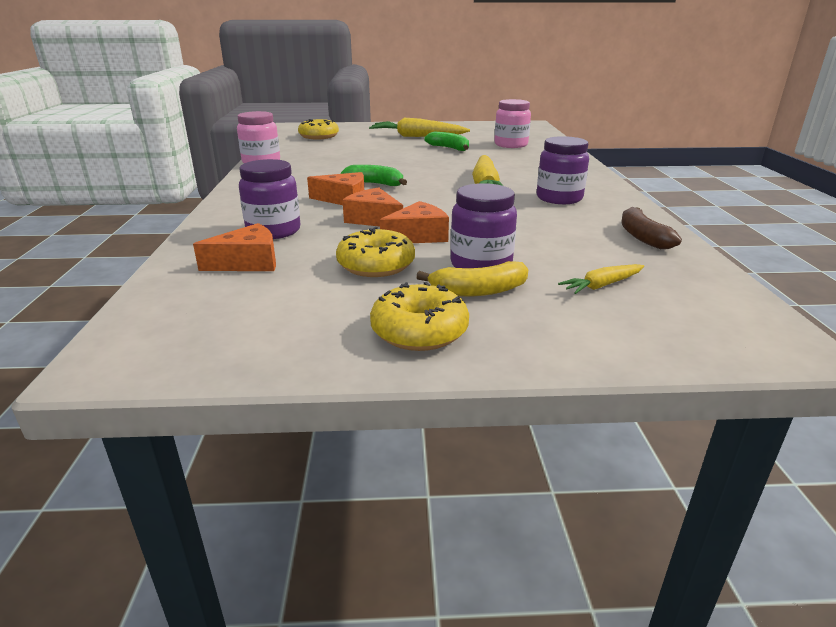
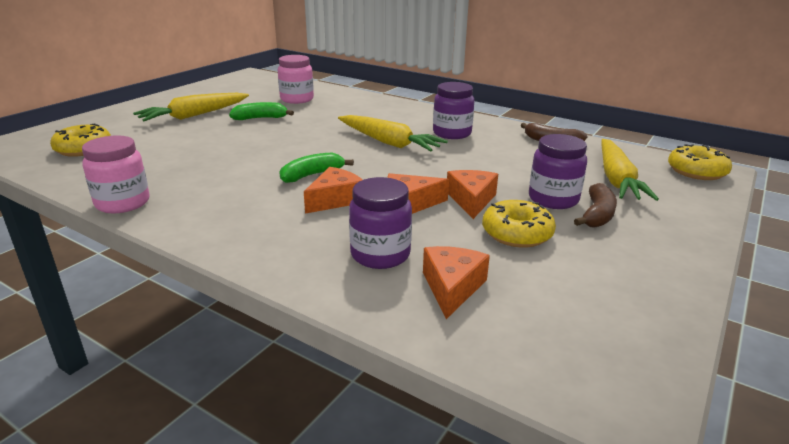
camera: 55 degrees left, 0 degrees up
yellow donut [370,282,469,351] -> yellow donut moved to [668,144,732,180]
yellow banana [416,261,528,297] -> brown banana [574,183,617,228]
yellow carrot [558,264,644,294] -> yellow carrot [601,139,659,201], size x1.98

